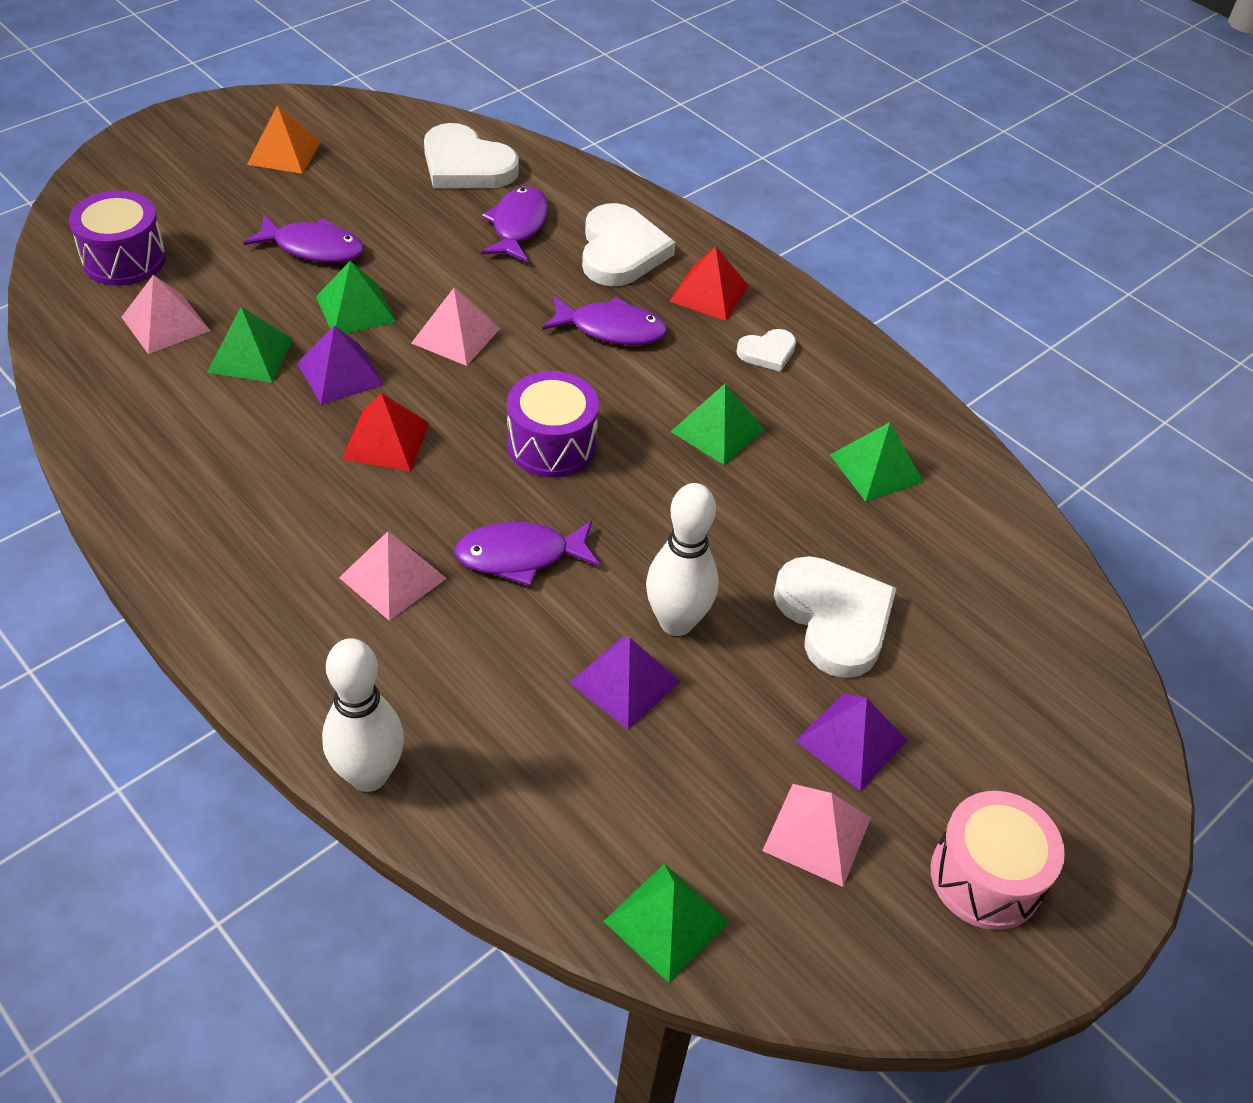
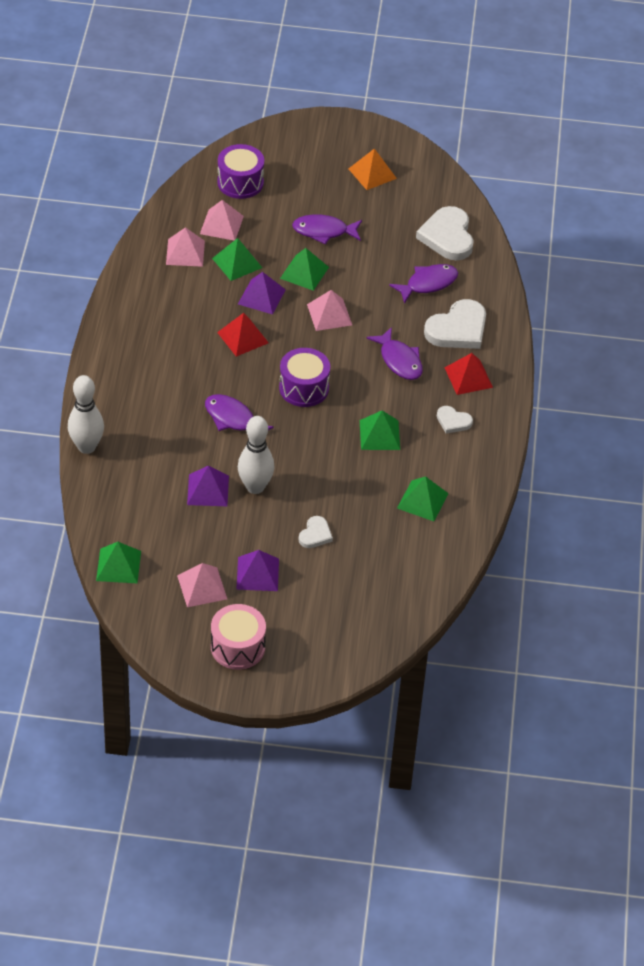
camera: 50 degrees right, 0 degrees up
purple fish [243,215,364,263] -> purple fish turned 120 degrees clockwise [292,215,362,245]
pink pyramid [339,531,447,621] -> pink pyramid moved to [166,227,205,267]
white heart [774,556,897,678] -> white heart [298,516,333,548], size x0.52

